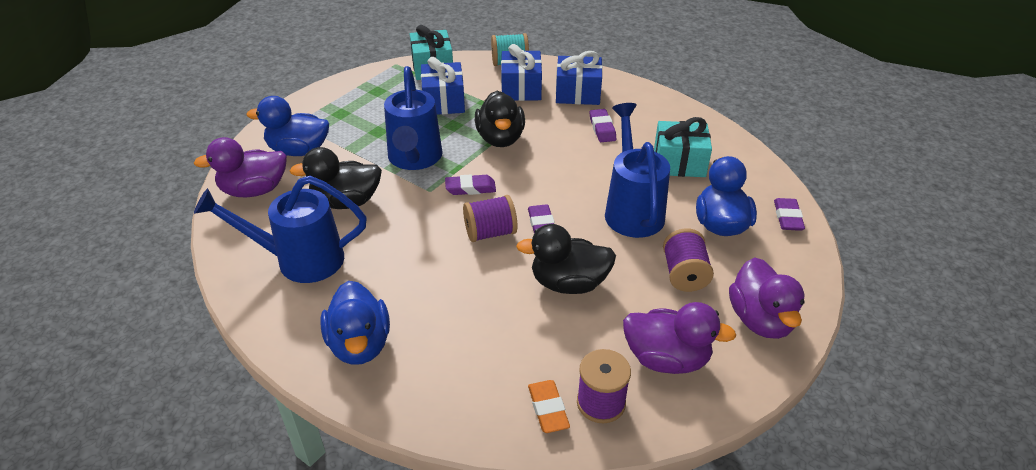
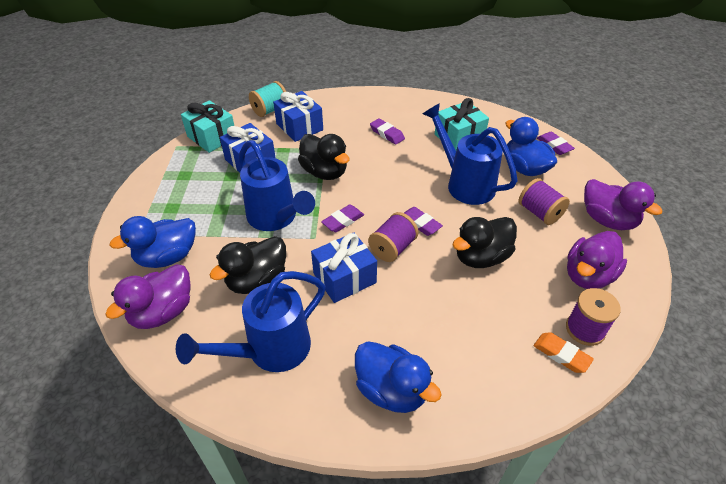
camera: 35 degrees left, 5 degrees up
blue gift [556,51,603,105] -> blue gift moved to [311,232,377,303]
purple duck [623,302,736,374] -> purple duck turned 150 degrees clockwise [567,231,627,289]

